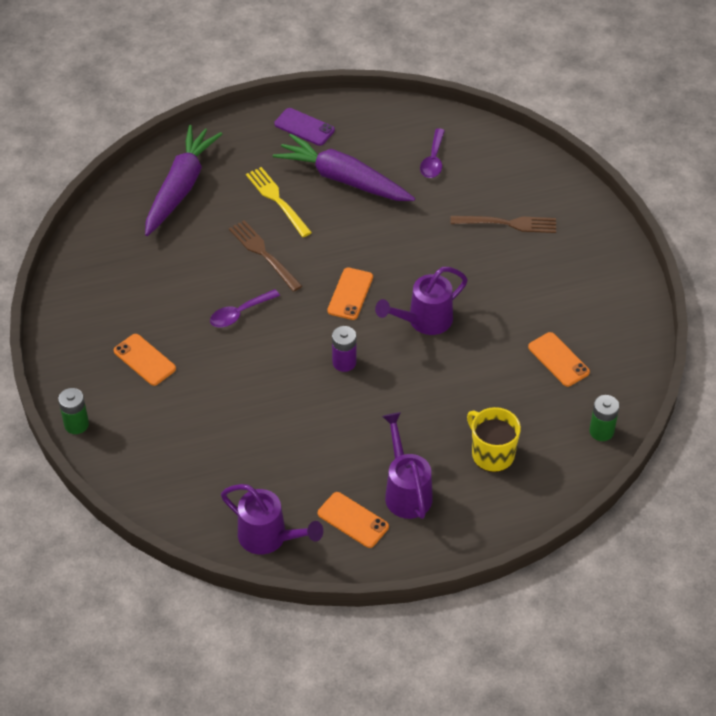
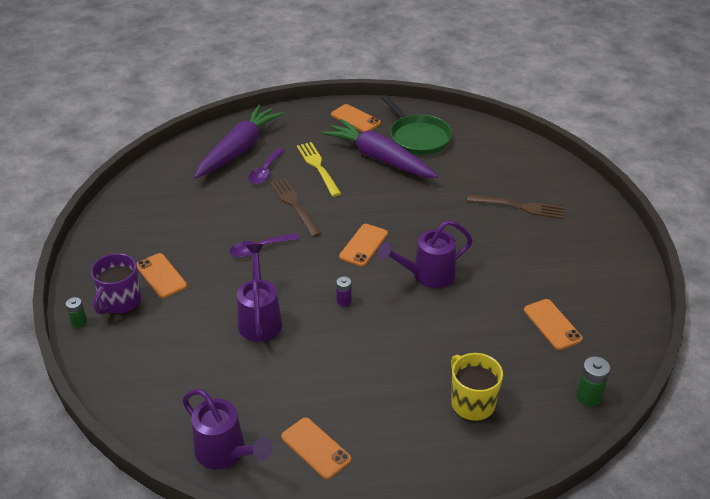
camera: 10 degrees right, 10 degrees down
green battery [58,388,89,434] -> green battery [66,297,87,327], size x0.65
purple phone [274,108,335,146] -> orange phone [331,104,381,132]
purple battery [332,326,356,372] -> purple battery [336,276,351,306], size x0.65
purple watering can [382,412,433,519] -> purple watering can moved to [237,244,282,342]
purple spoon [420,128,445,178] -> purple spoon moved to [248,148,285,184]
none -> purple mug [91,253,141,315]
none -> green pan [381,95,452,155]

